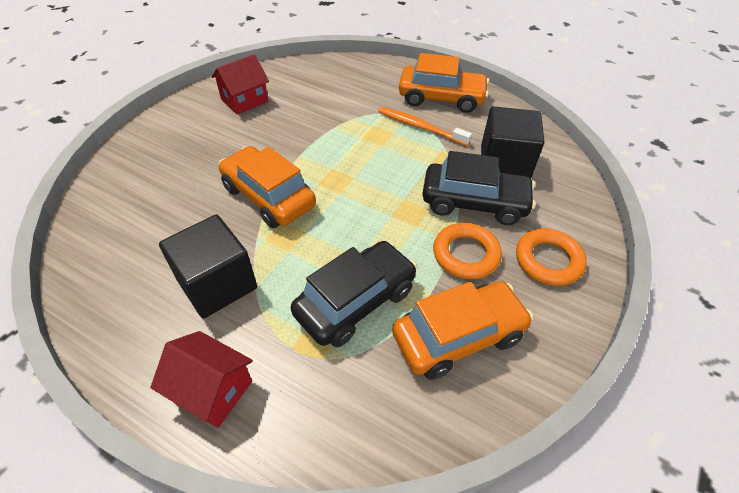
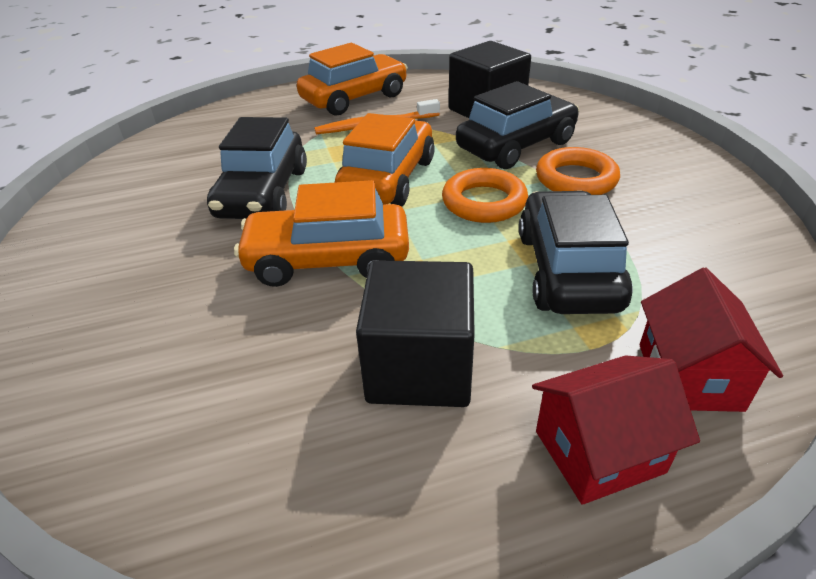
camera: 45 degrees left, 10 degrees down
red house [211,54,269,115] -> red house moved to [640,268,783,412]
orange car [392,281,533,380] -> orange car moved to [335,113,435,206]
orange ring [516,228,587,286] -> orange ring moved to [442,168,528,223]
none -> black car [207,117,307,219]

